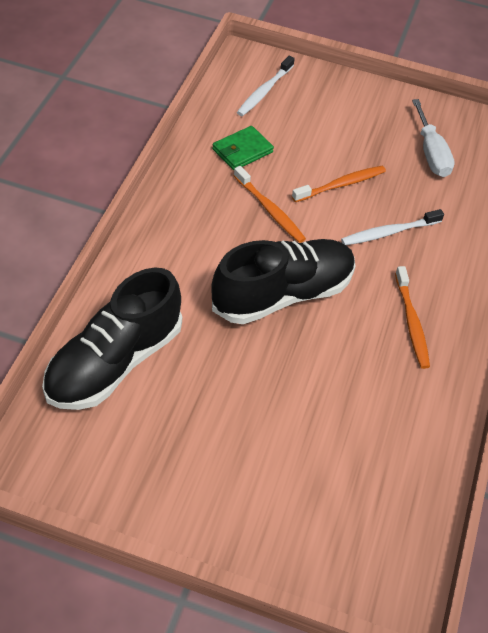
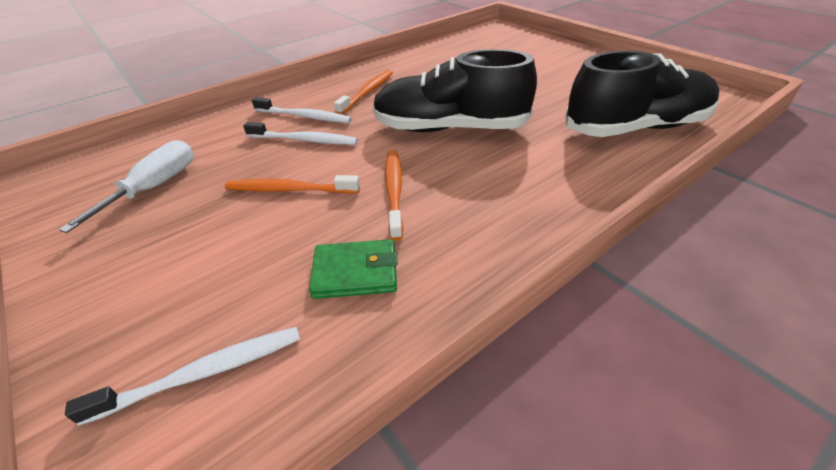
camera: 140 degrees left, 10 degrees down
none -> white toothbrush [252,97,352,123]

